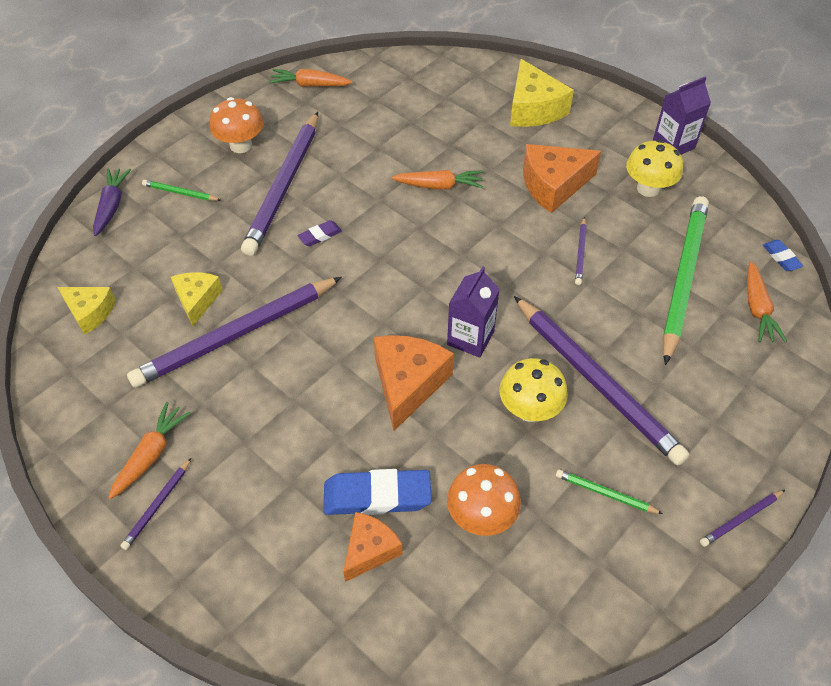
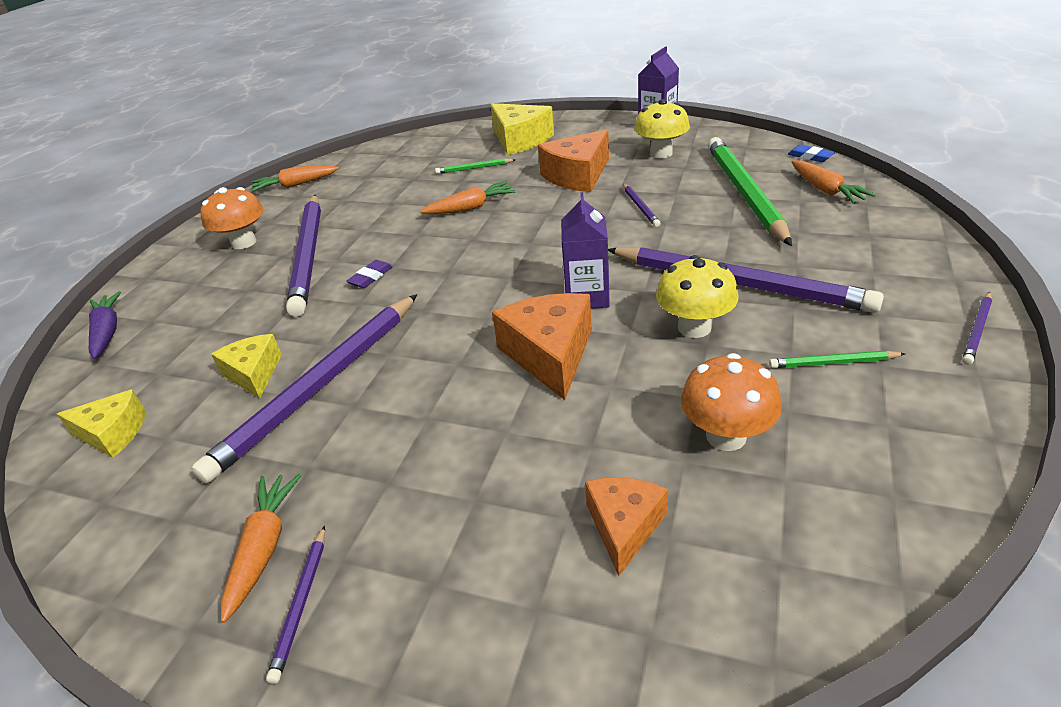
camera: 20 degrees left, 15 degrees down
green pencil [142,180,220,201] -> green pencil moved to [435,158,516,174]
blue eraser [324,469,432,515] -> none

